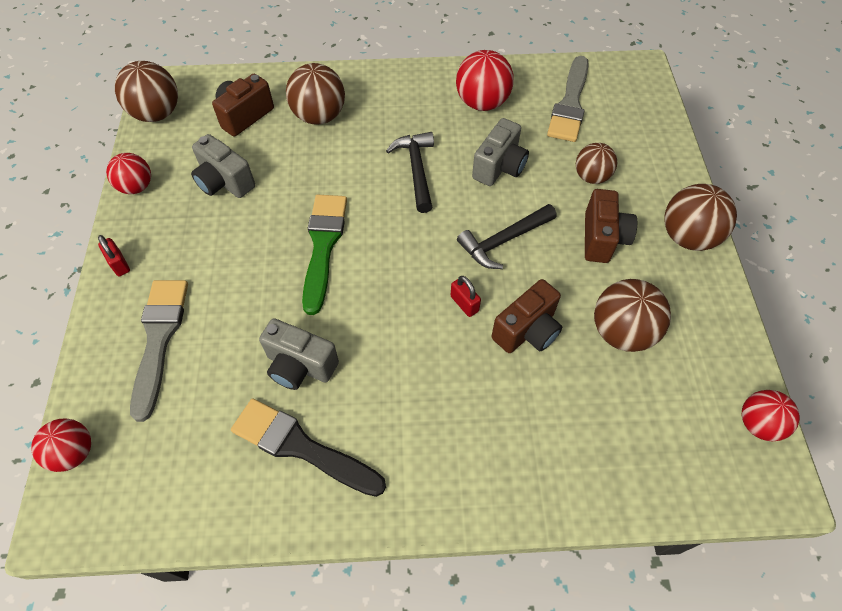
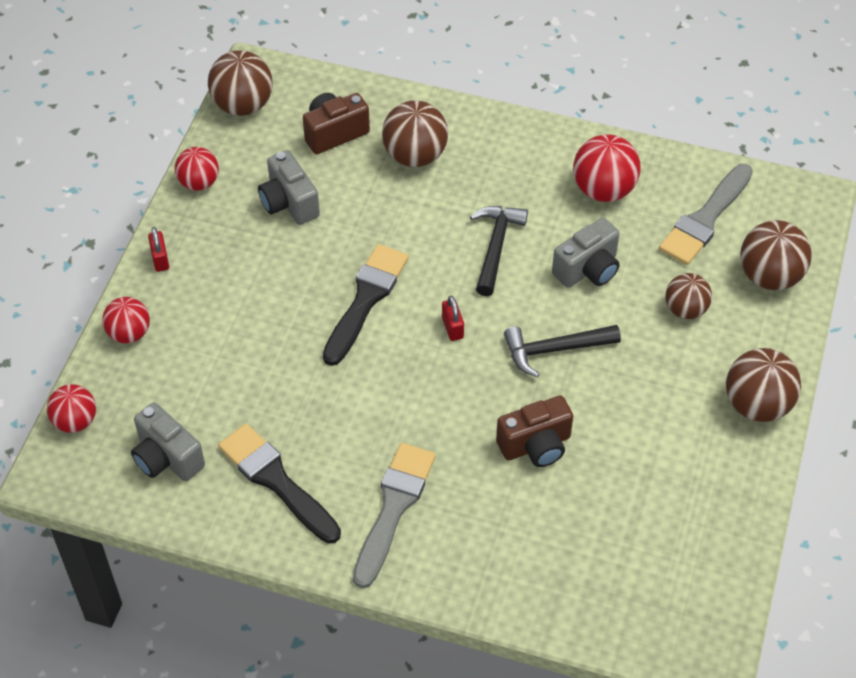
camera: 20 degrees right, 5 degrees down
grey brush [130,280,188,422] -> grey brush moved to [353,443,436,588]
grey camera [259,318,339,390] -> grey camera moved to [131,402,205,481]
green brush [302,195,347,315] -> black brush [323,244,408,366]
red padlock [450,276,481,317] -> red padlock moved to [442,296,464,341]
brown camera [585,189,637,263] -> none
brown ball [594,279,671,352] -> brown ball moved to [740,220,812,290]
red ball [742,390,800,441] -> red ball moved to [102,297,150,343]

